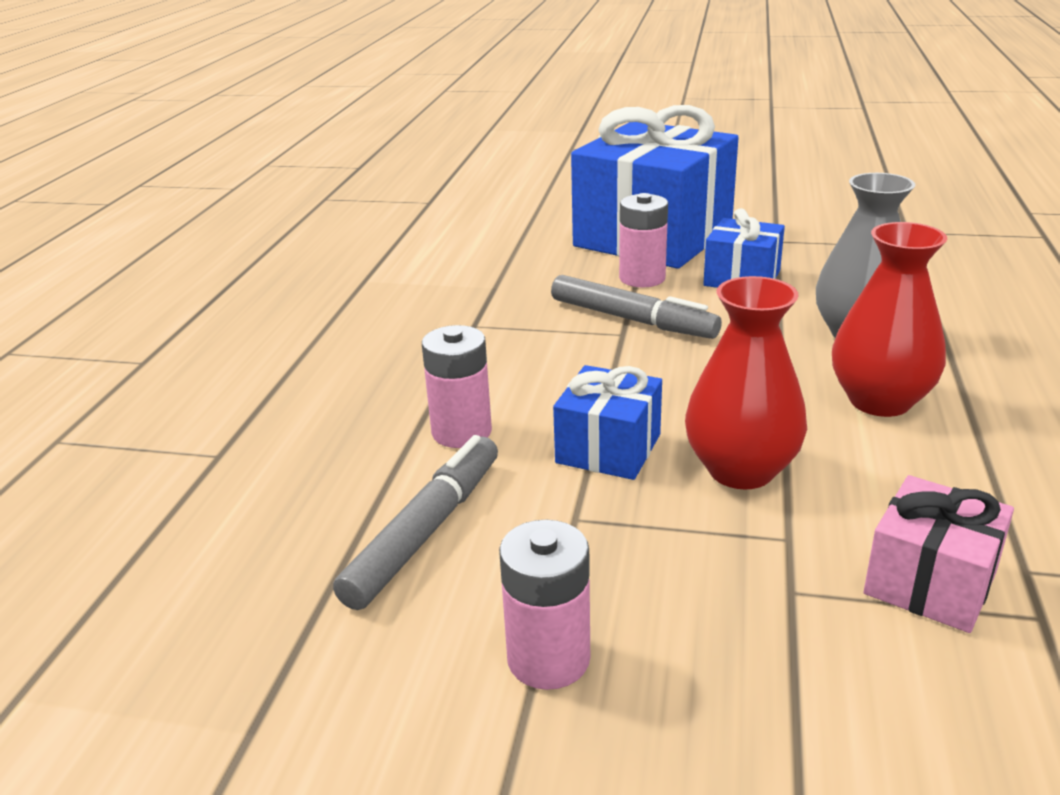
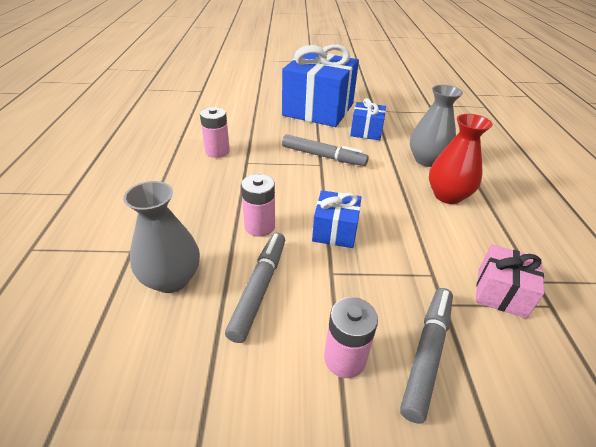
camera: 15 degrees left, 10 degrees up
pink battery [619,193,668,287] -> pink battery moved to [200,107,230,158]
red vase [685,276,807,489] -> none
none -> grey vase [123,181,200,293]
none -> grey marker [400,288,453,424]

